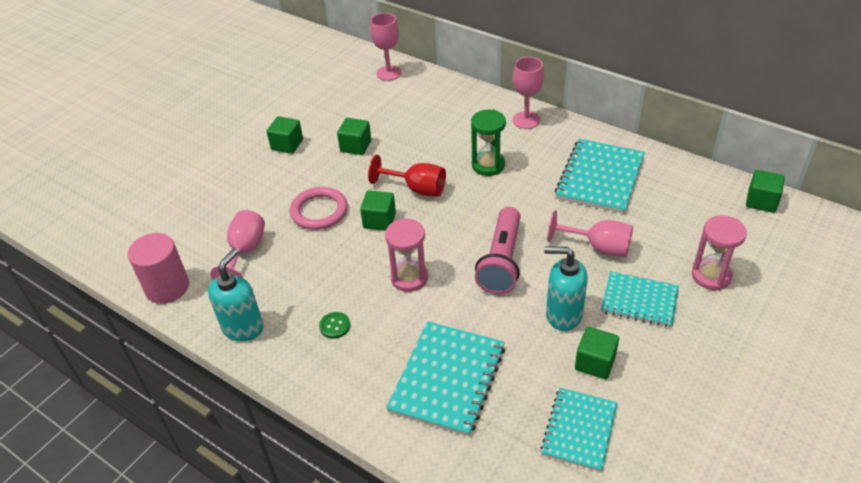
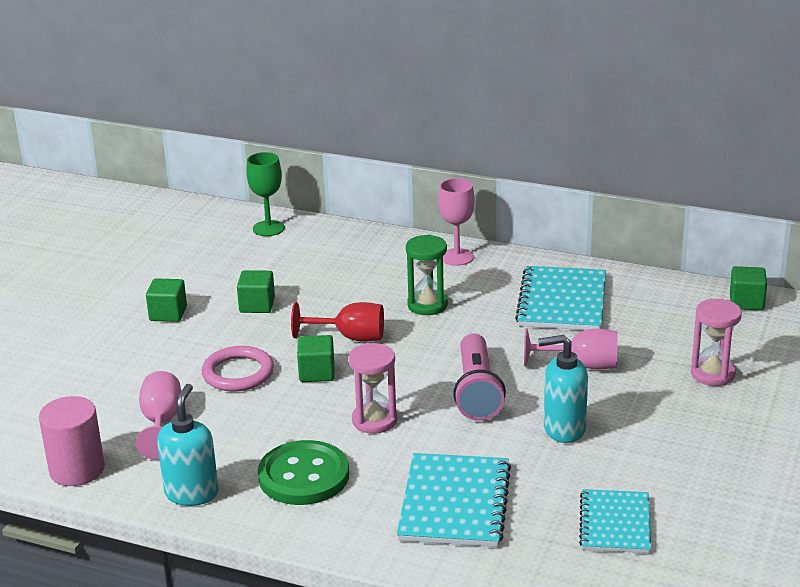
camera: 15 degrees left, 15 degrees down
green button [319,312,350,339] -> green button [258,440,349,505], size x2.45
pink goblet [370,13,401,81] -> green goblet [246,152,285,236]
green cube [575,327,619,379] -> none
turquoise notebook [601,271,679,327] -> none

